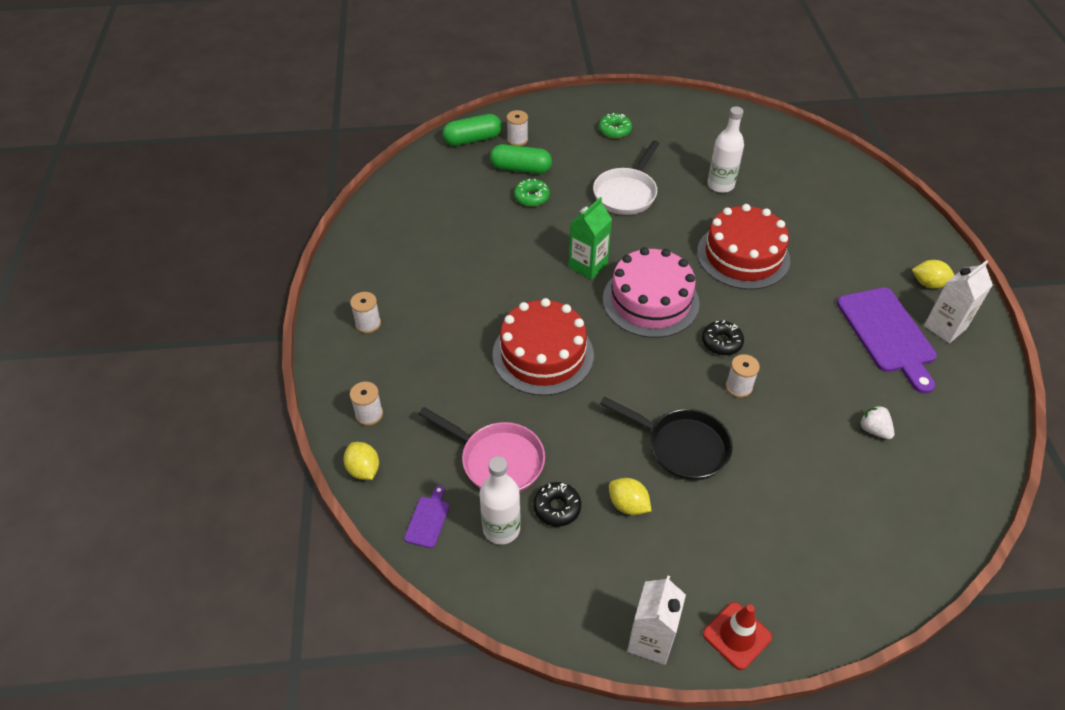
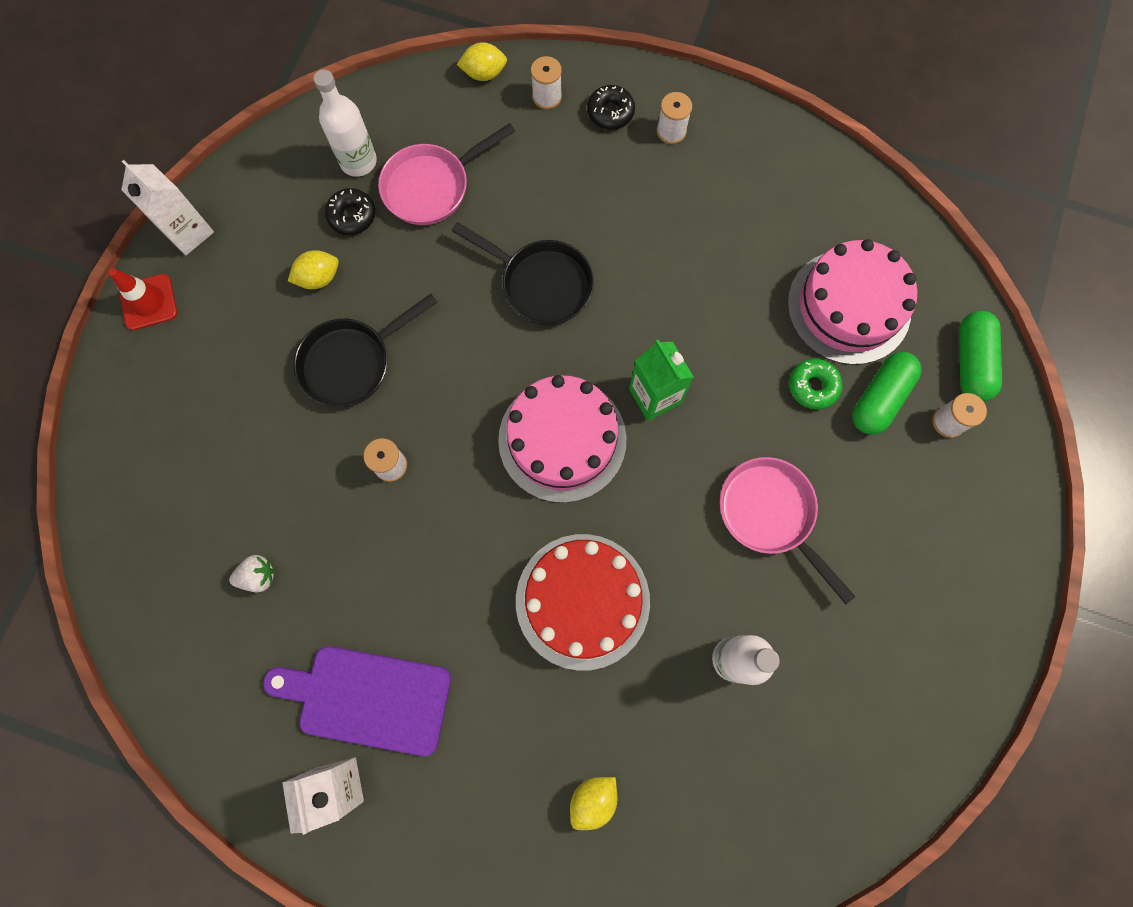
camera: 115 degrees right, 25 degrees up
purple cutting board [404,485,449,548] -> none
red cake [492,298,594,396] -> black pan [452,222,594,325]
white pan [593,140,660,215] -> pink pan [720,457,856,604]
green donut [599,113,632,138] -> none
black donut [702,320,744,355] -> black donut moved to [587,85,635,130]
yellow lemon [912,260,955,289] -> yellow lemon moved to [570,777,618,830]
none -> pink cake [787,239,917,365]

